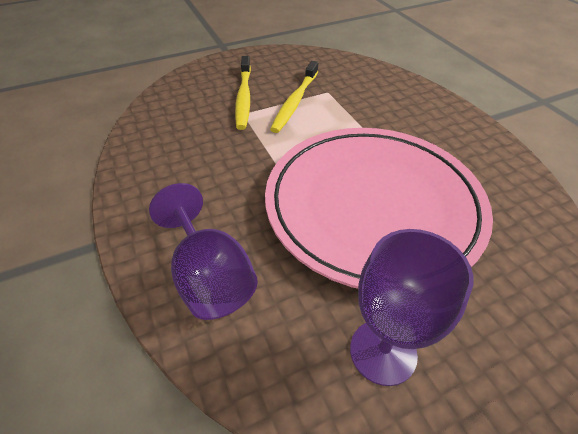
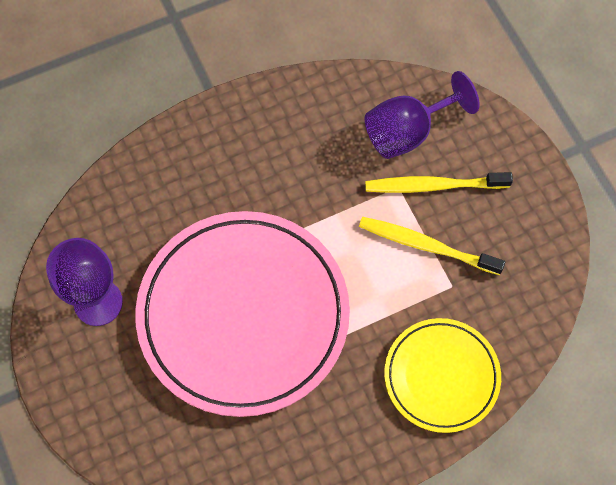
camera: 90 degrees right, 20 degrees up
purple goblet [149,183,258,320] -> purple goblet moved to [365,71,480,159]
none -> yellow plate [384,318,501,433]

